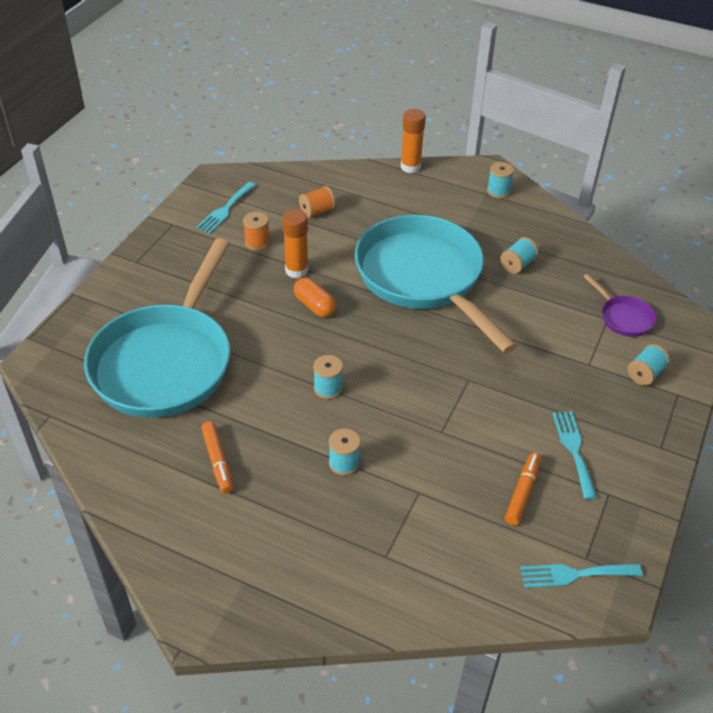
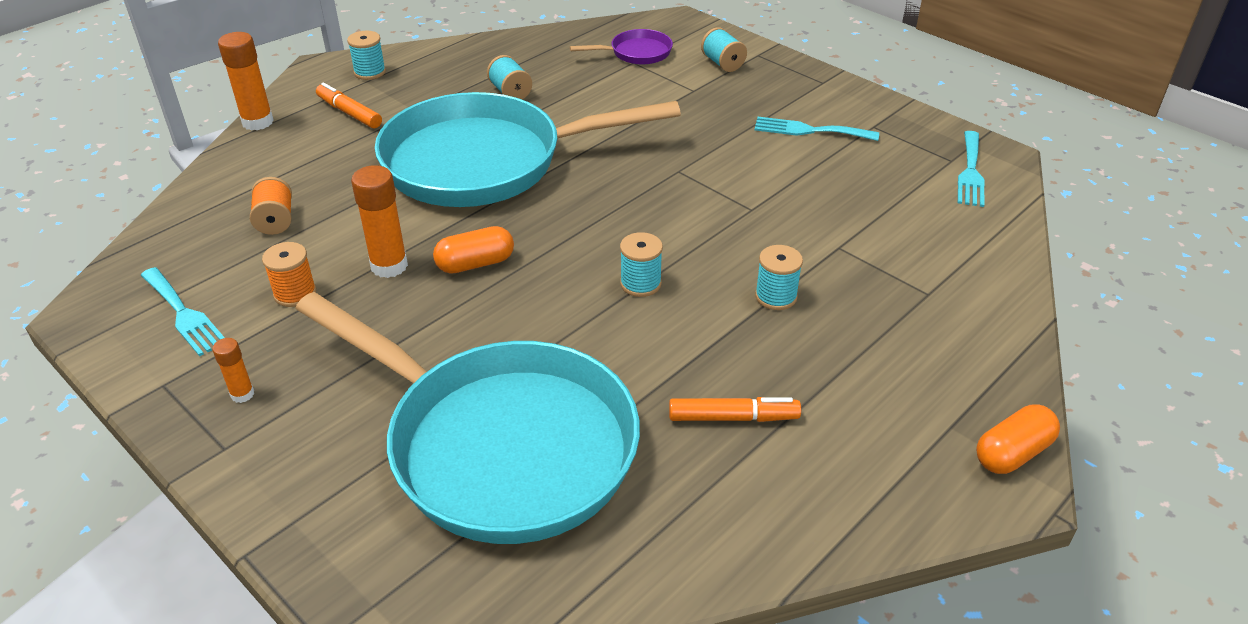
camera: 70 degrees left, 5 degrees down
orange marker [505,453,541,525] -> orange marker moved to [316,83,382,128]
none -> orange glue stick [212,338,254,403]
none -> orange capsule [976,404,1060,474]

